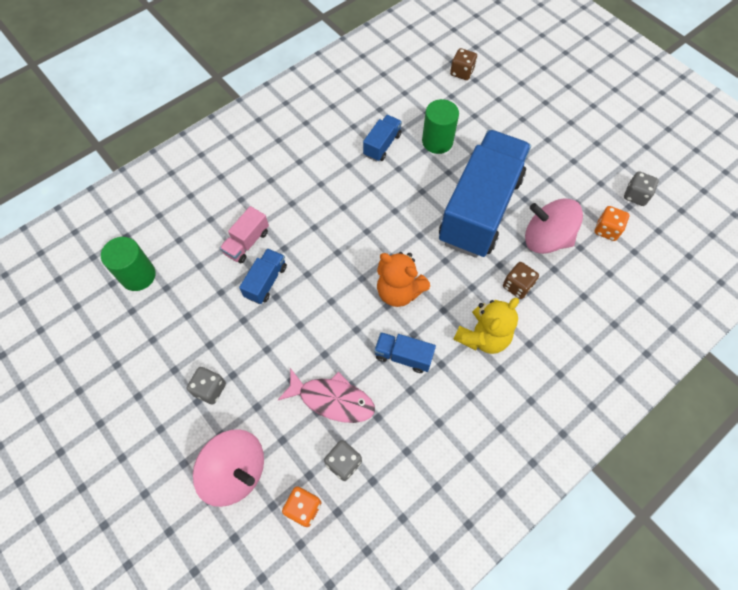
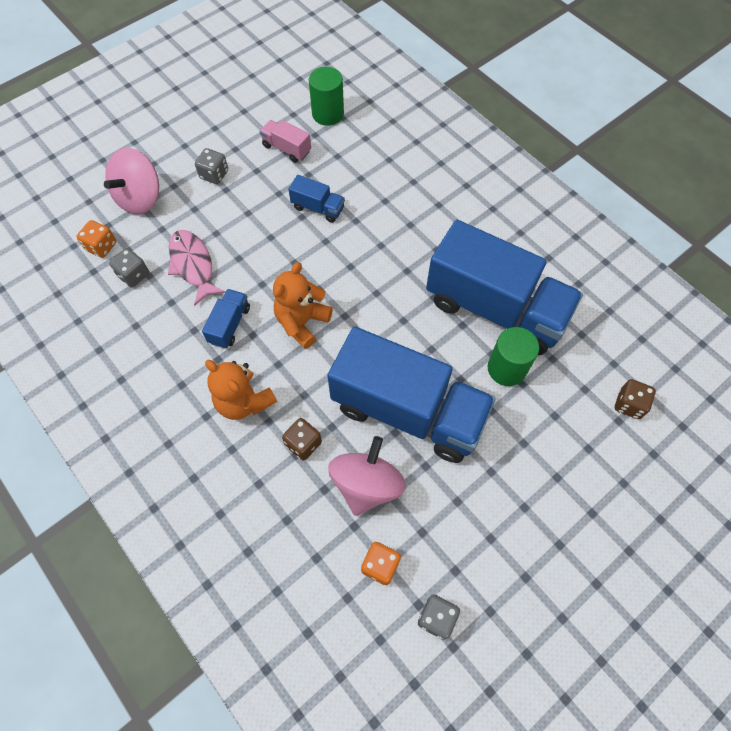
camera: 90 degrees right, 0 degrees up
pink truck [220,206,269,263] -> pink truck moved to [260,120,311,163]
pink fish [278,368,375,423] -> pink fish turned 135 degrees clockwise [168,230,226,306]
blue truck [363,115,402,162] -> blue truck [426,220,583,355], size x2.44
yellow teddy bear [453,298,519,354] -> orange teddy bear [205,360,277,420]

